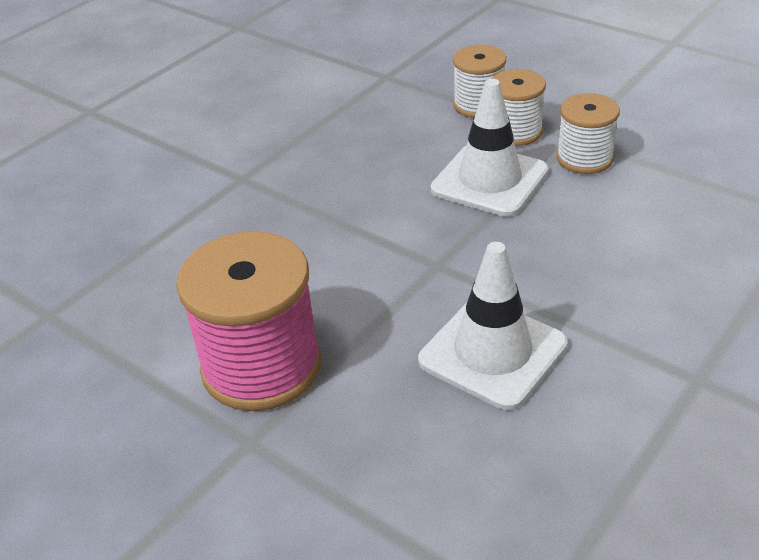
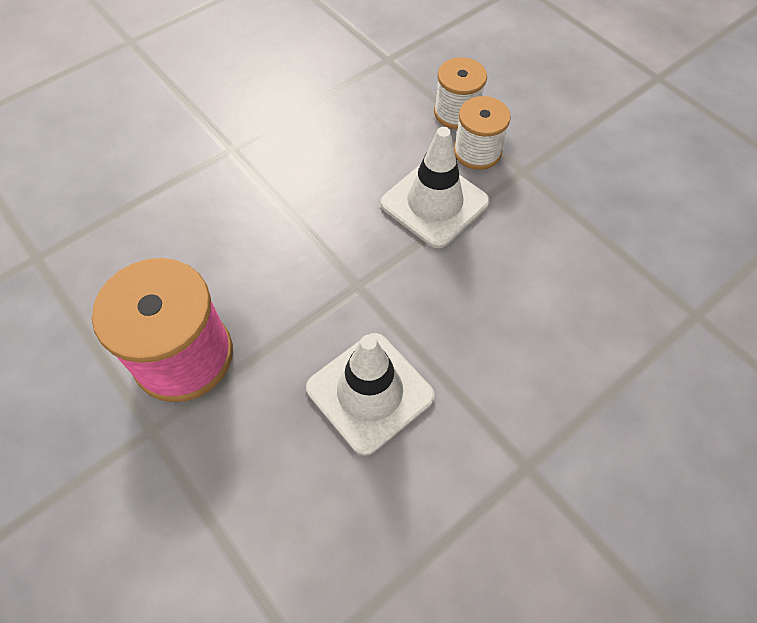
camera: 10 degrees right, 20 degrees up
white spool [557,93,620,174] -> none

